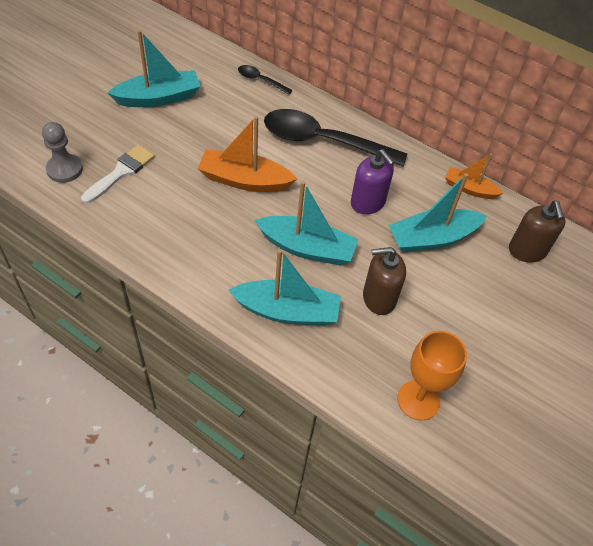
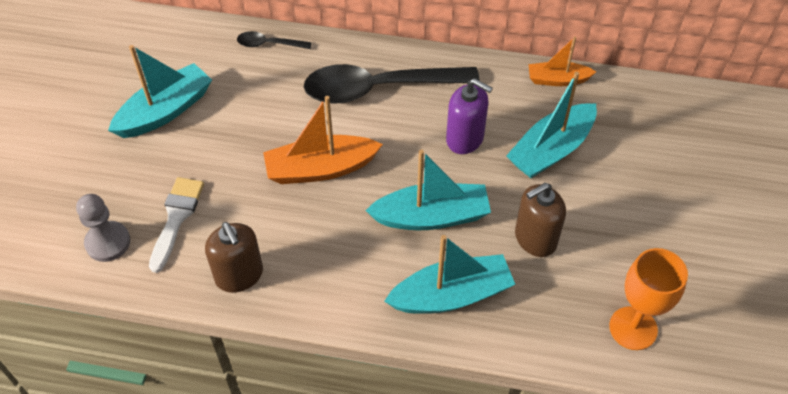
camera: 20 degrees left, 0 degrees up
brown soap dispenser [509,201,566,263] -> brown soap dispenser moved to [205,222,263,293]

